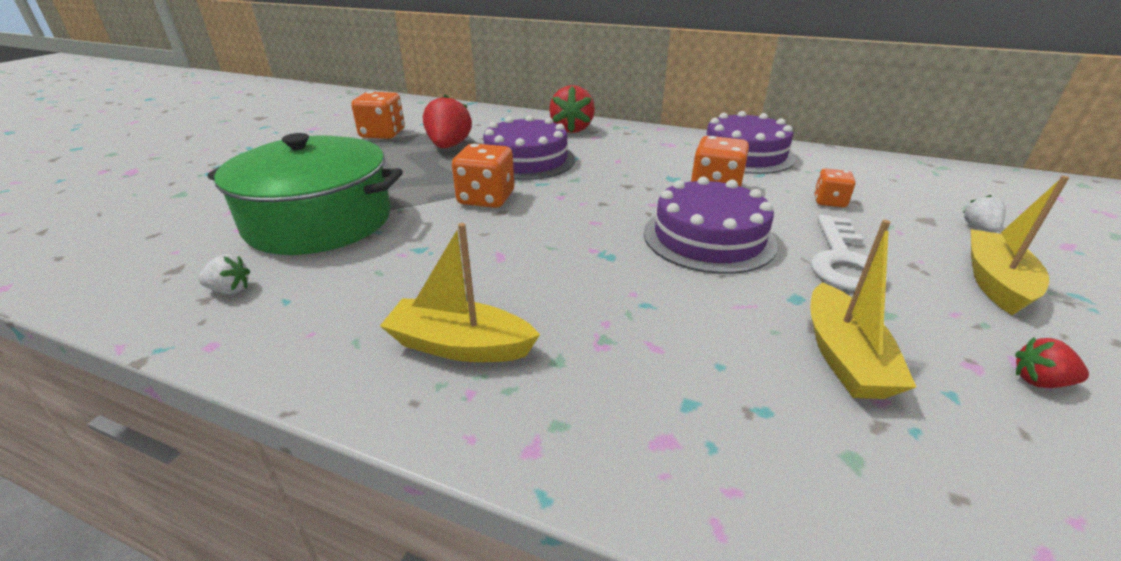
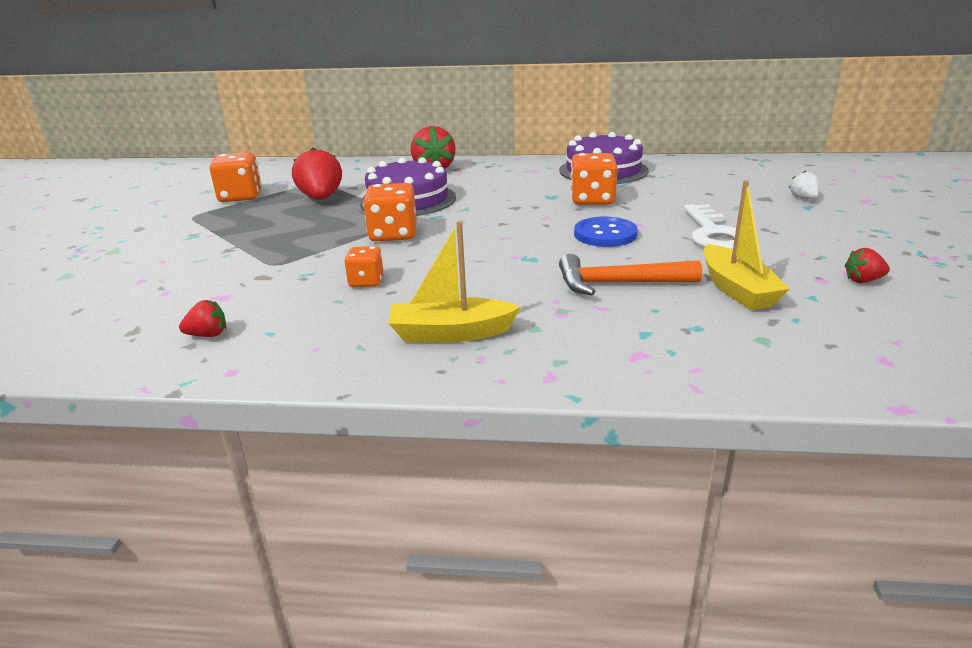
camera: 15 degrees left, 5 degrees down
white strawberry [198,254,250,294] -> red strawberry [179,300,226,337]
green pot [207,133,403,255] -> none
purple cake [644,176,778,274] -> blue button [574,217,638,247]
orange dice [814,168,856,208] -> orange dice moved to [345,246,384,287]
yellow boat [971,176,1069,315] -> none
none -> orange hammer [559,254,702,296]

